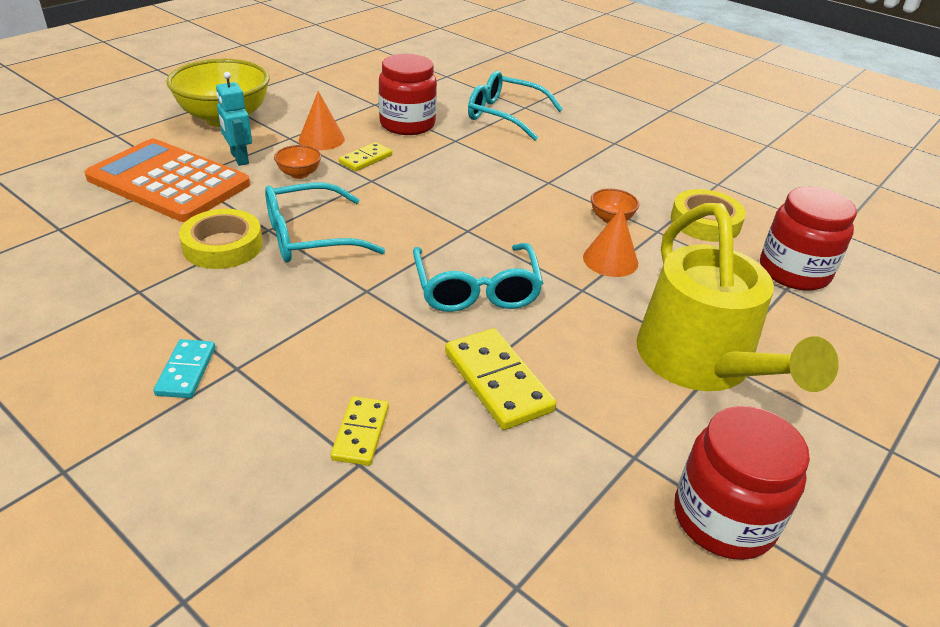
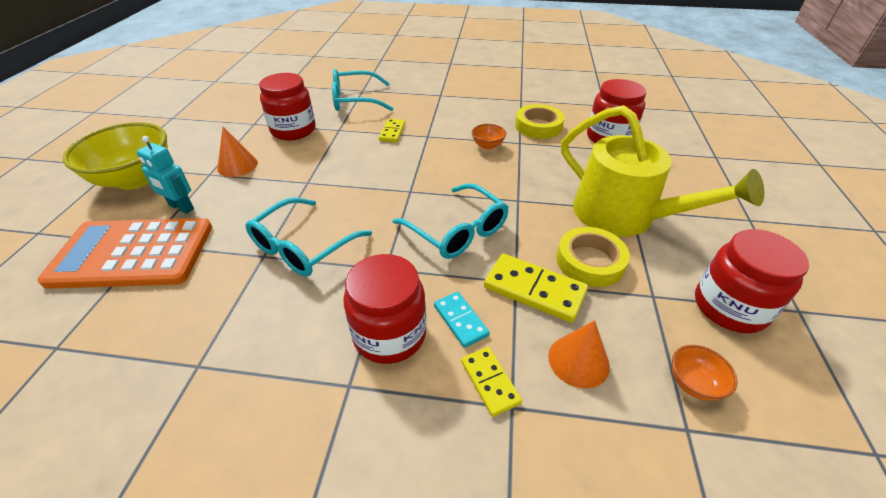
camera: 30 degrees left, 5 degrees up
turquoise domino [154,339,215,398] -> turquoise domino moved to [434,292,490,348]
yellow tape [179,209,263,269] -> yellow tape moved to [556,227,630,287]
orange bowl [274,145,321,179] -> orange bowl moved to [672,345,737,401]
yellow domino [339,142,392,171] -> yellow domino moved to [379,119,405,142]
orange cone [583,207,638,277] -> orange cone moved to [548,320,610,389]
none -> red jar [343,254,426,364]

